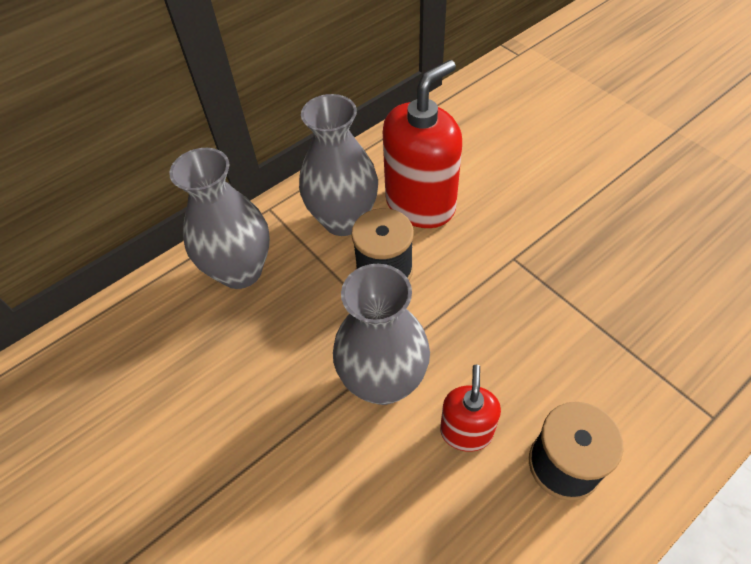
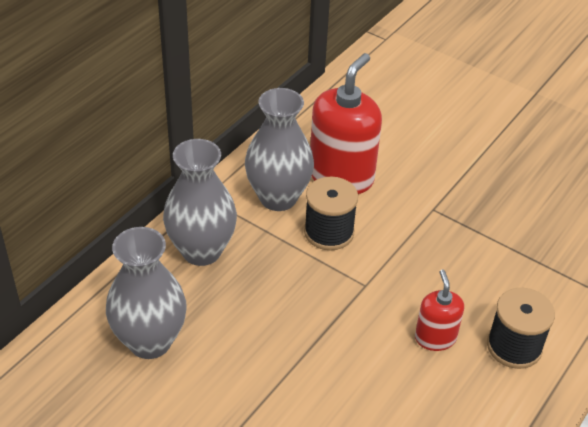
camera: 20 degrees left, 10 degrees down
grey vase [333,264,430,405] -> grey vase moved to [106,227,187,359]

